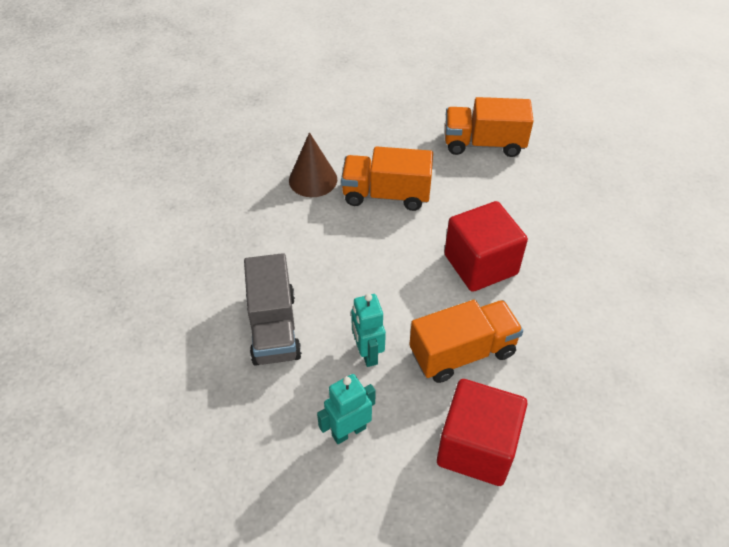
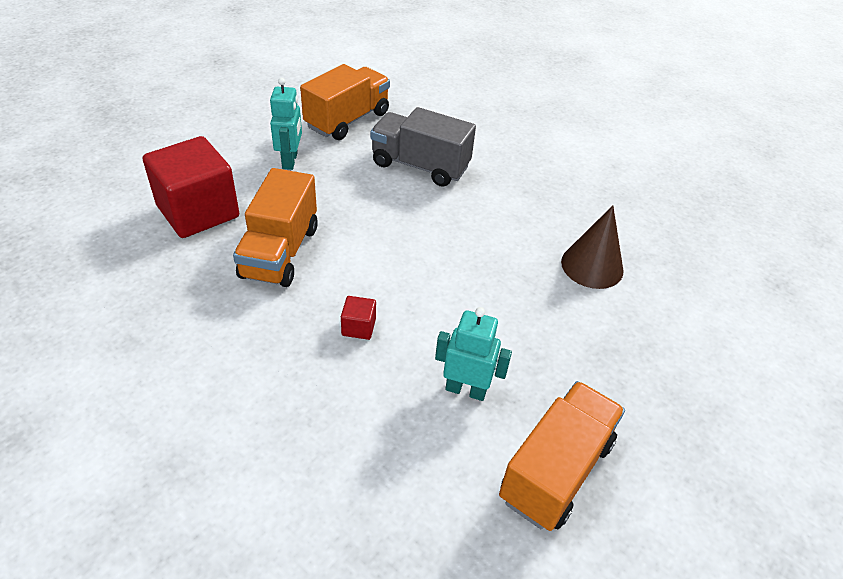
camera: 120 degrees right, 5 degrees down
orange truck [341,146,433,211] -> orange truck moved to [300,64,390,140]
turquoise robot [351,294,386,367] -> turquoise robot moved to [435,307,512,401]
red cube [444,201,528,292] -> red cube [341,296,376,340], size x0.41

